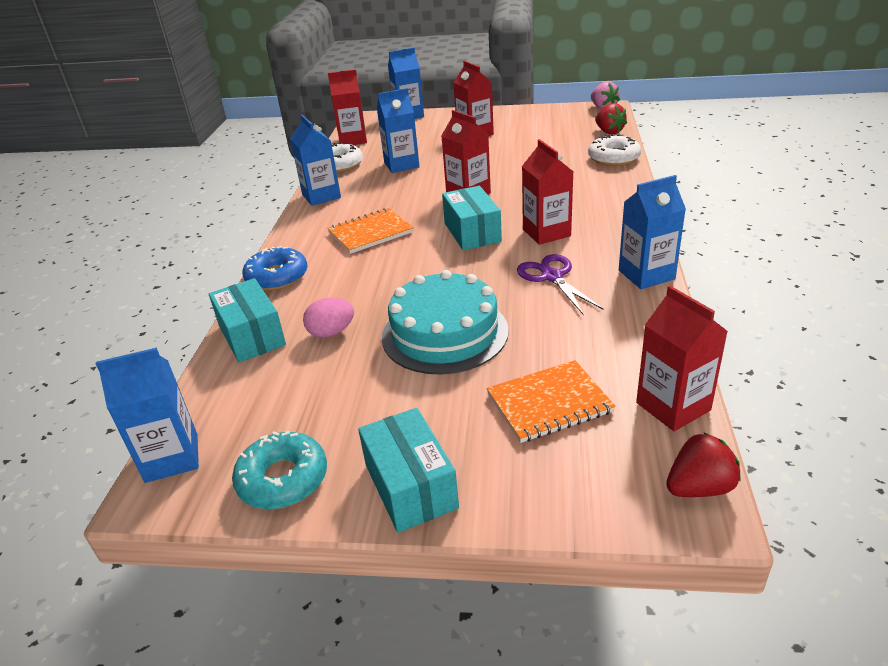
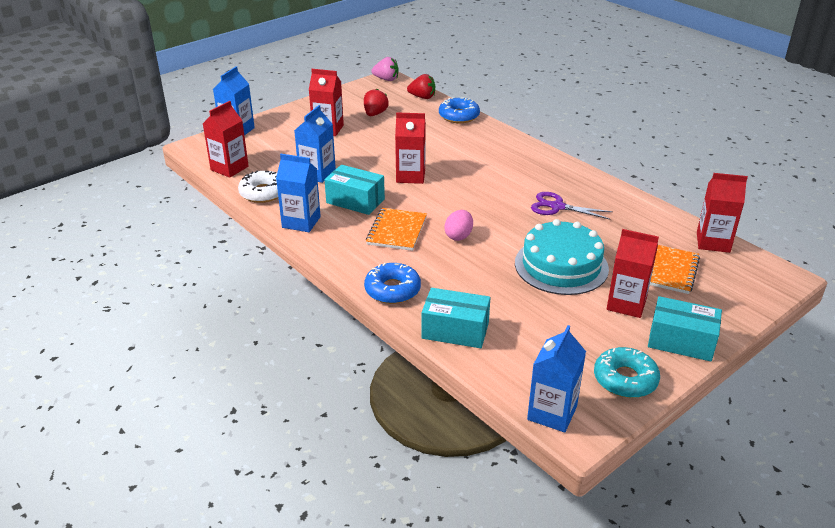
camera: 50 degrees left, 0 degrees up
pink egg [303,298,354,338] -> pink egg moved to [444,210,473,241]
turquoise box [442,186,502,250] -> turquoise box moved to [325,165,385,215]
red carton [522,139,573,245] -> red carton moved to [607,229,659,318]
white donut [588,134,641,166] -> blue donut [439,97,480,123]
blue carton [619,175,686,289] -> none
red strawberry [666,432,741,497] -> red strawberry moved to [364,88,389,116]

